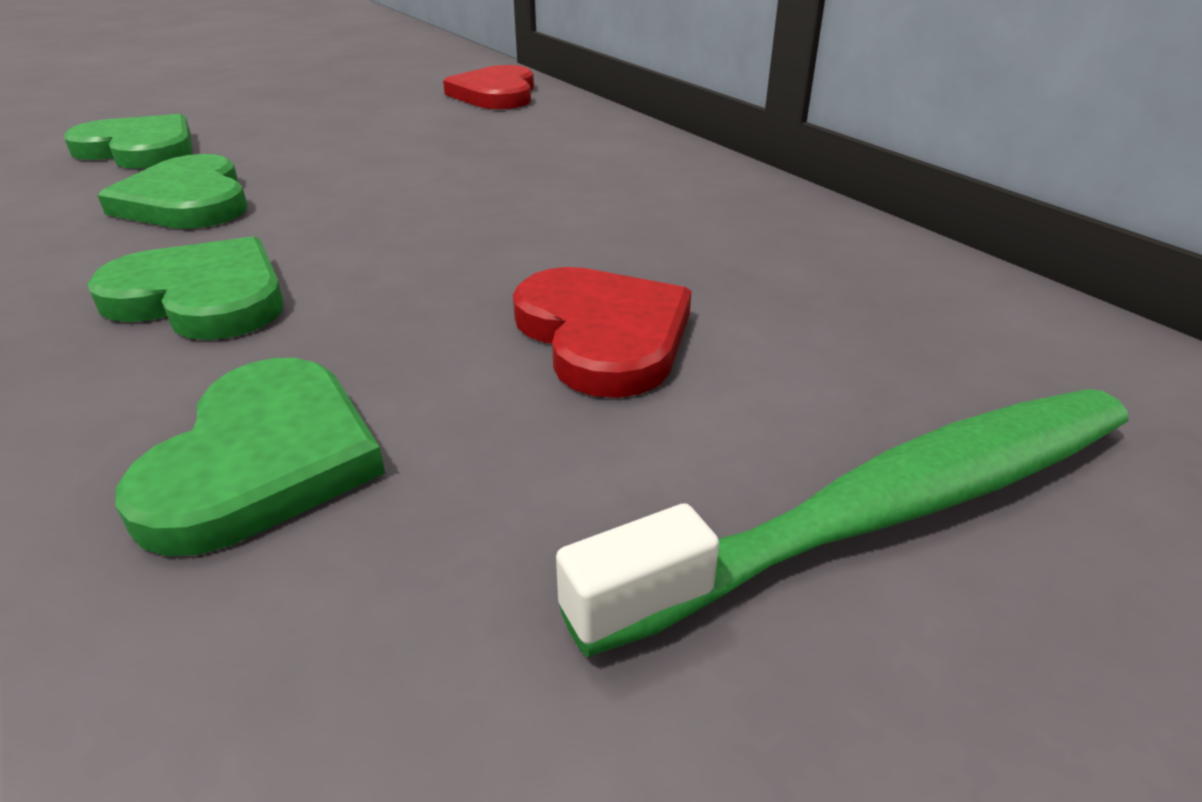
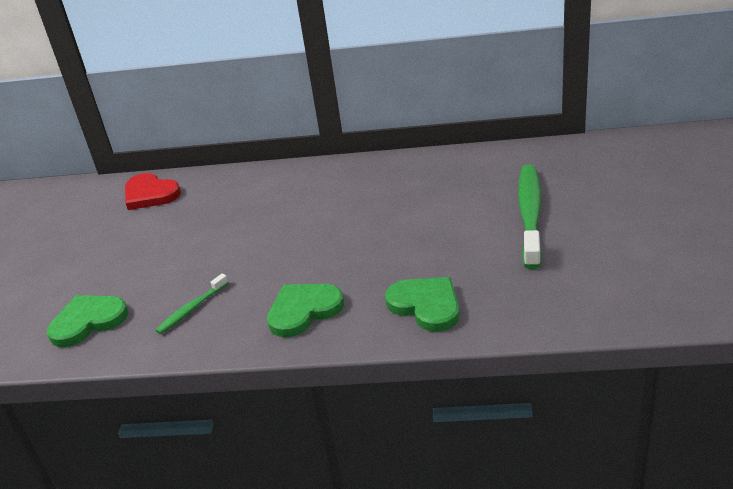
camera: 50 degrees left, 0 degrees up
green heart [97,154,248,229] -> green toothbrush [156,273,229,334]
red heart [513,267,692,398] -> none

